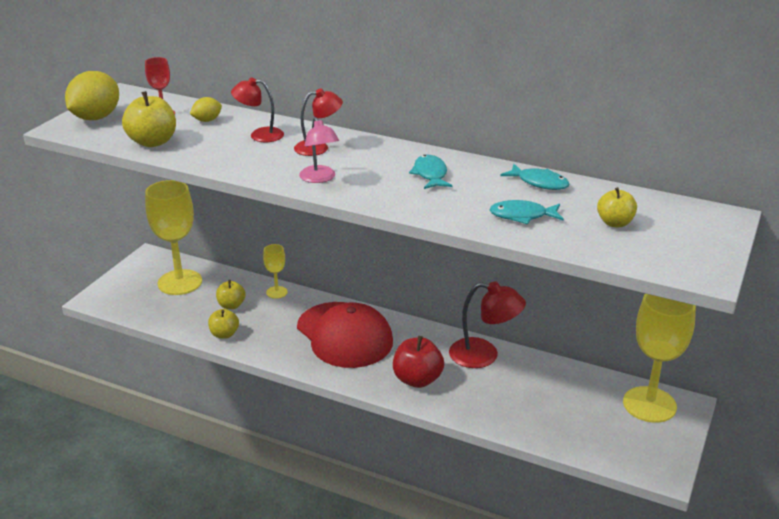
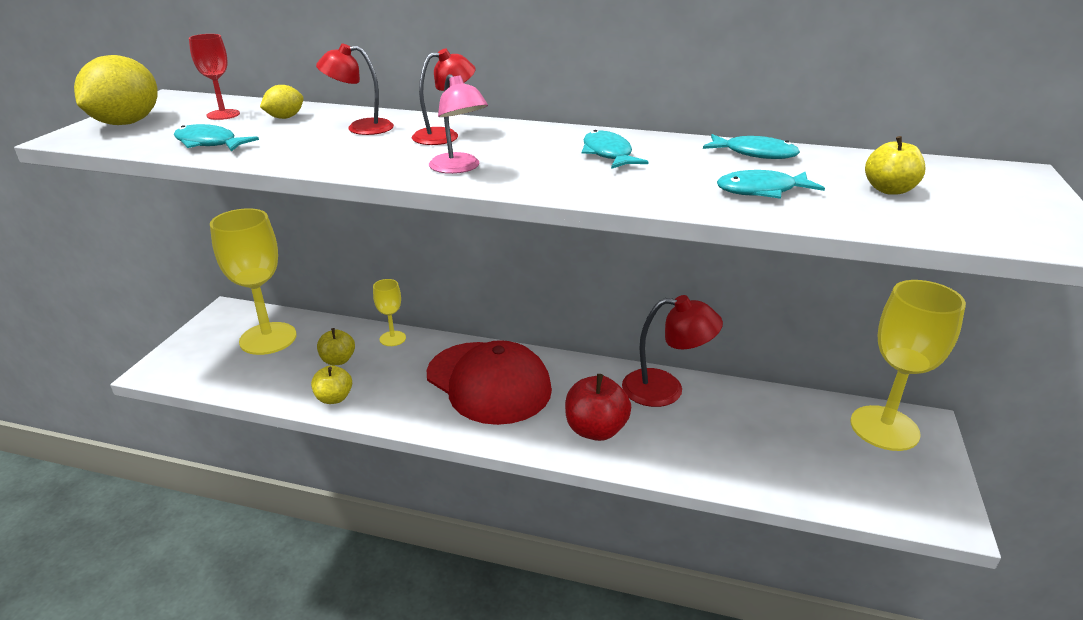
camera: 10 degrees left, 0 degrees up
yellow apple [122,91,176,147] -> turquoise fish [174,124,259,152]

